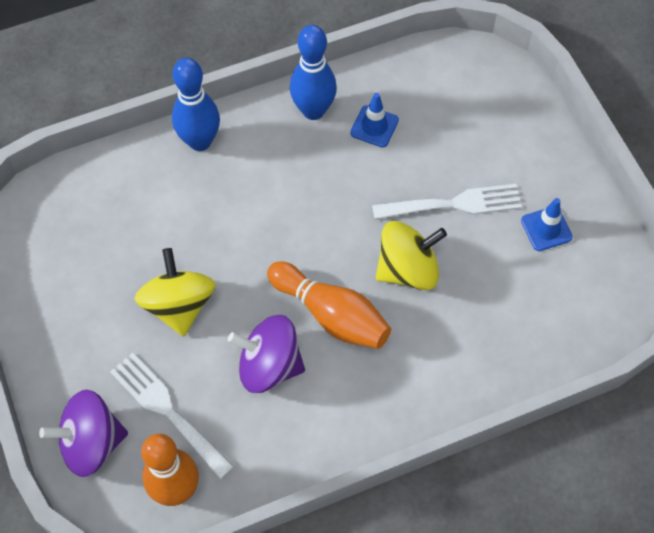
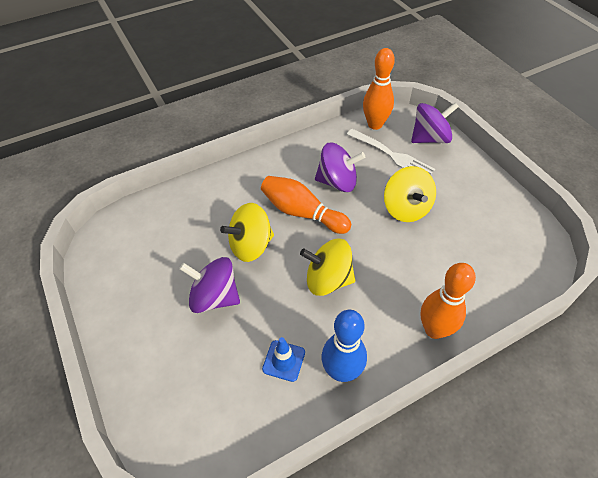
camera: 175 degrees right, 10 degrees down
blue bowling pin [172,58,220,151] -> orange bowling pin [420,263,476,339]
white fork [372,184,522,220] -> purple spinning top [179,257,240,313]
blue traffic cone [521,198,573,251] -> none
none -> yellow spinning top [300,239,355,296]

